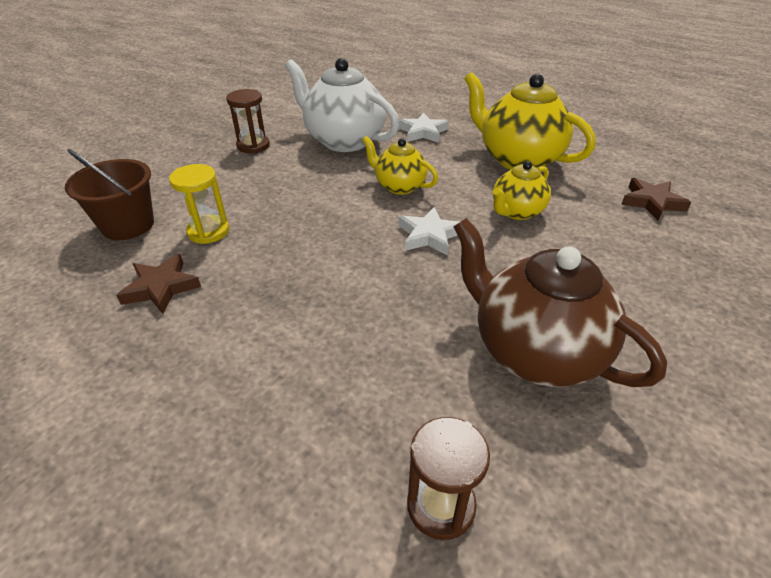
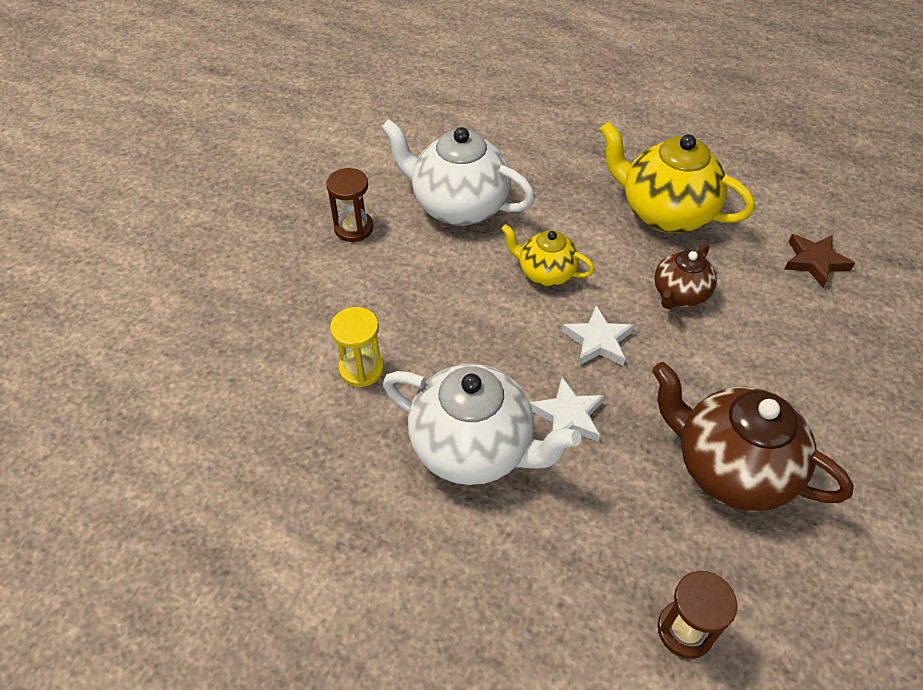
camera: 10 degrees left, 10 degrees up
brown bucket [65,149,154,240] -> none
brown star [116,254,201,314] -> none
white star [399,113,449,143] -> white star moved to [530,377,604,441]
yellow teapot [493,161,551,220] -> brown teapot [654,244,717,309]
none -> white teapot [383,364,581,485]

